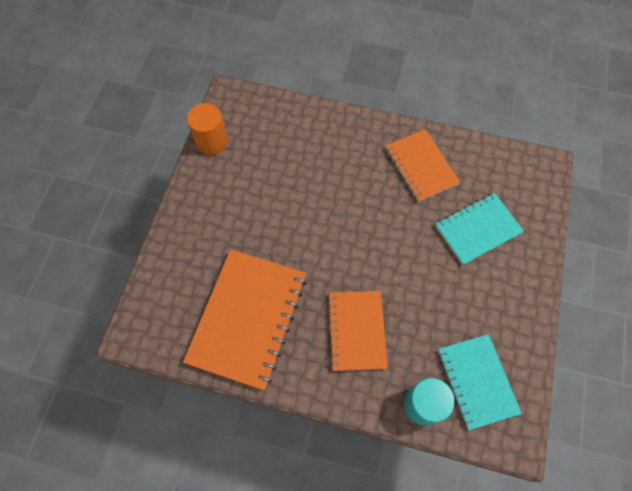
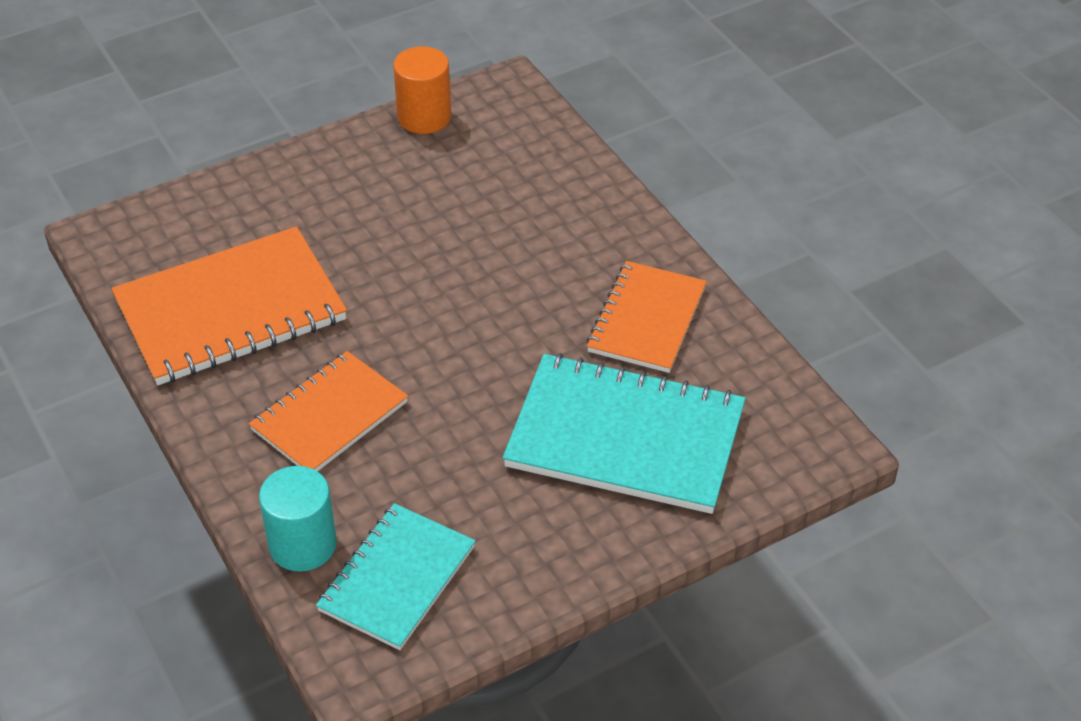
camera: 45 degrees right, 20 degrees down
turquoise notebook [435,193,524,265] -> turquoise notebook [503,353,746,514], size x1.58

